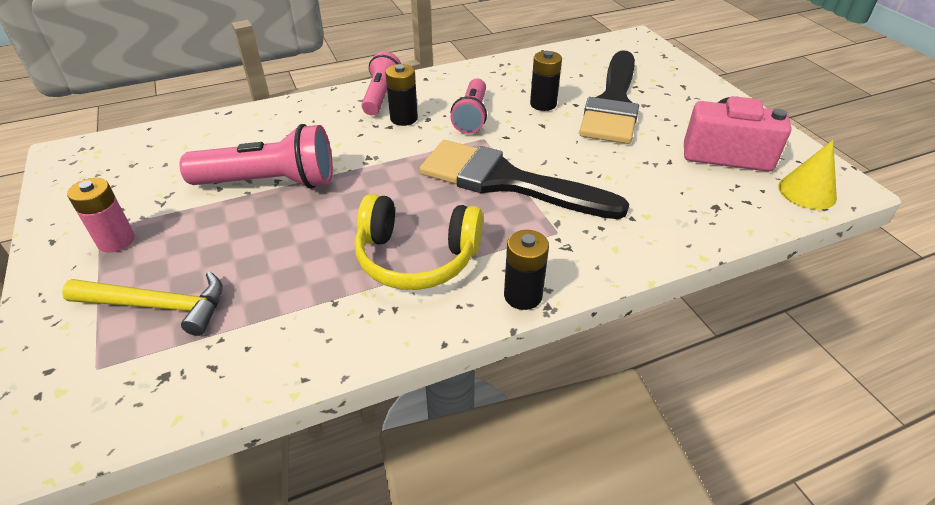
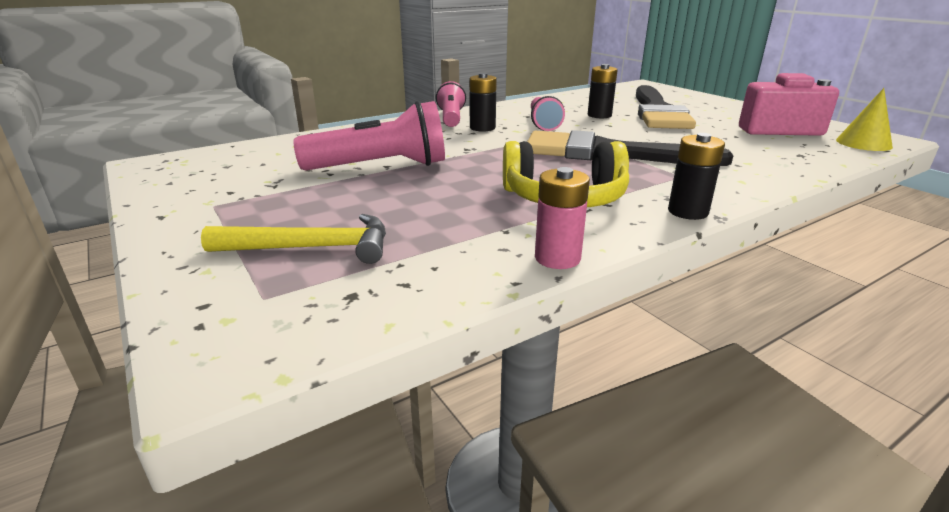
camera: 10 degrees left, 15 degrees down
pink battery [67,178,135,253] -> pink battery moved to [535,167,590,269]

